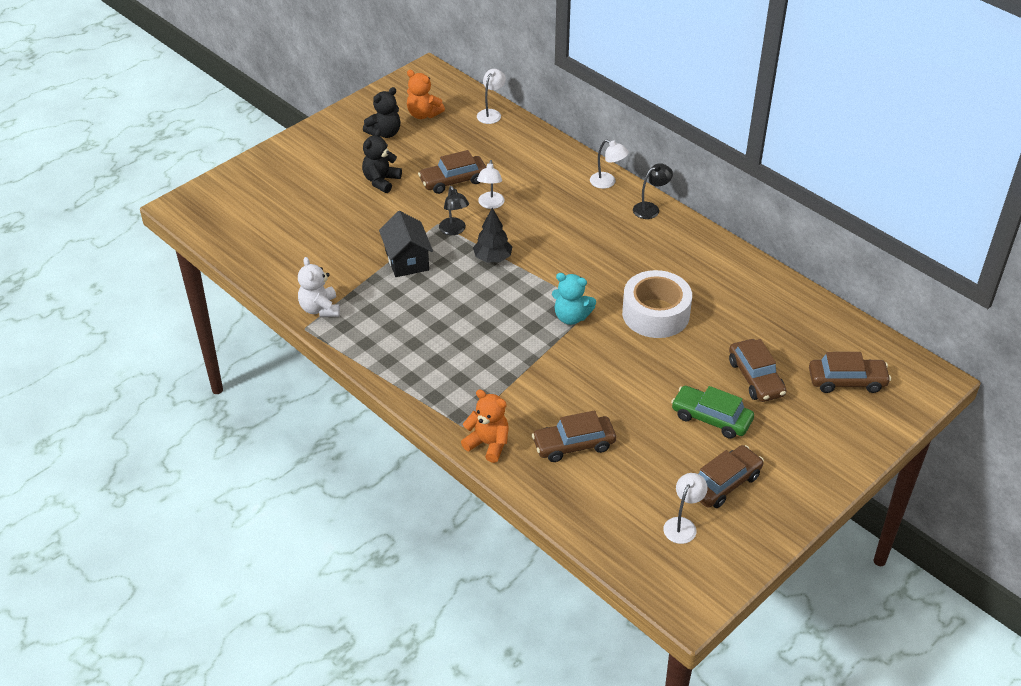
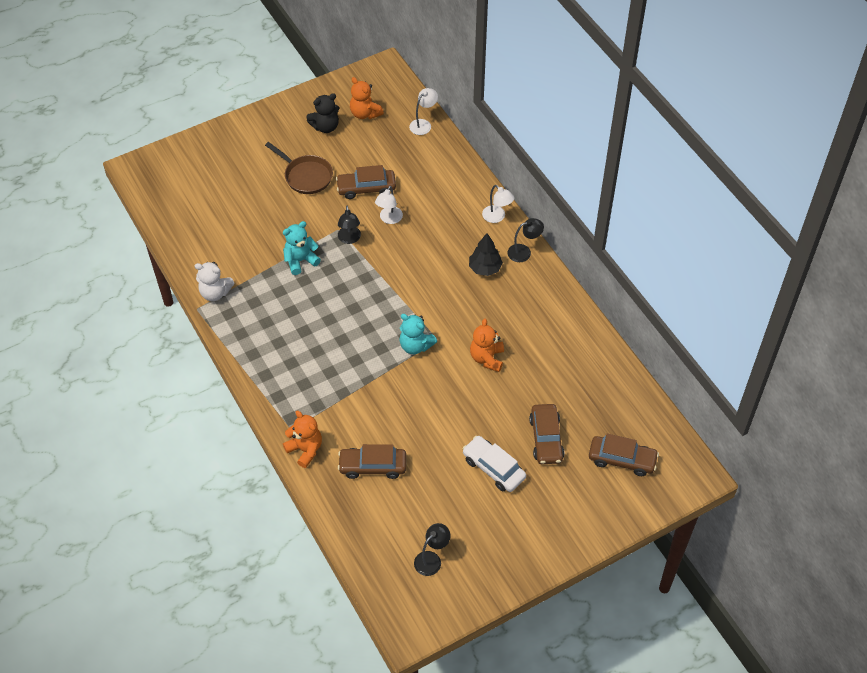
camera: 15 degrees right, 10 degrees up
white teddy bear [298,257,340,317] -> white teddy bear turned 75 degrees counterclockwise [195,262,235,301]
black teddy bear [362,129,402,193] -> brown pan [265,142,333,194]
black house [379,211,433,277] -> turquoise teddy bear [283,221,321,275]
black tree [473,208,512,262] -> black tree moved to [469,233,503,276]
white tape [622,270,692,338] -> orange teddy bear [470,318,504,372]
white lamp [663,473,708,544] -> black lamp [414,523,451,576]
green car [671,386,754,439] -> white car [462,436,526,492]
brown car [699,445,764,508] -> none

